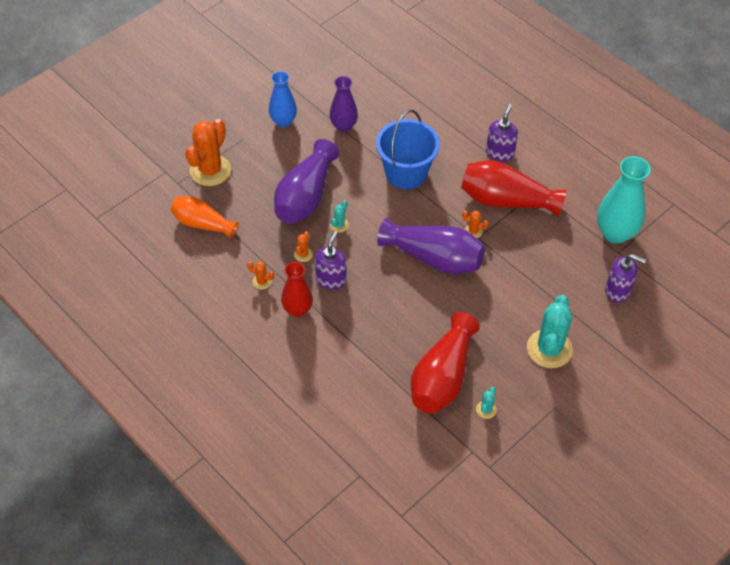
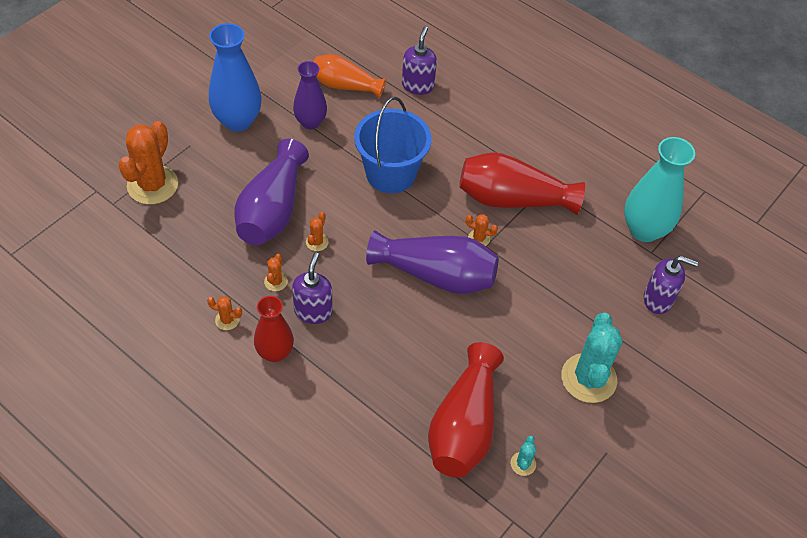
camera: 10 degrees left, 0 degrees up
orange vase [171,196,238,239] -> orange vase moved to [314,54,386,98]
blue vase [269,71,297,127] -> blue vase [209,23,261,131], size x1.53
turquoise cactus [330,200,349,233] -> orange cactus [306,212,329,251]
purple soap dispenser [486,104,518,162] -> purple soap dispenser moved to [402,26,437,95]

